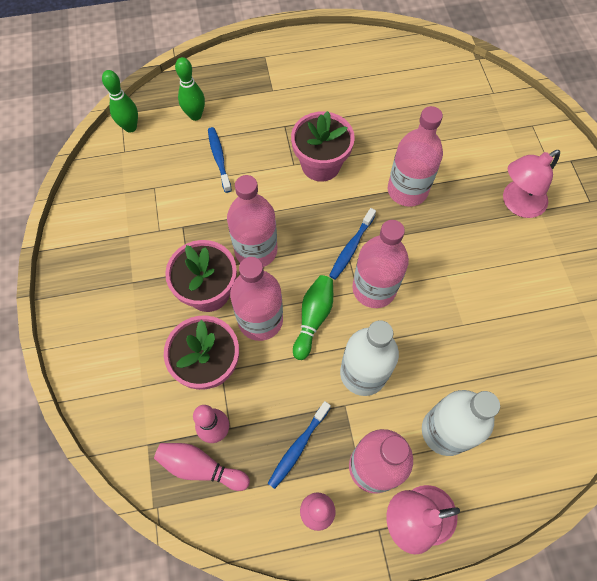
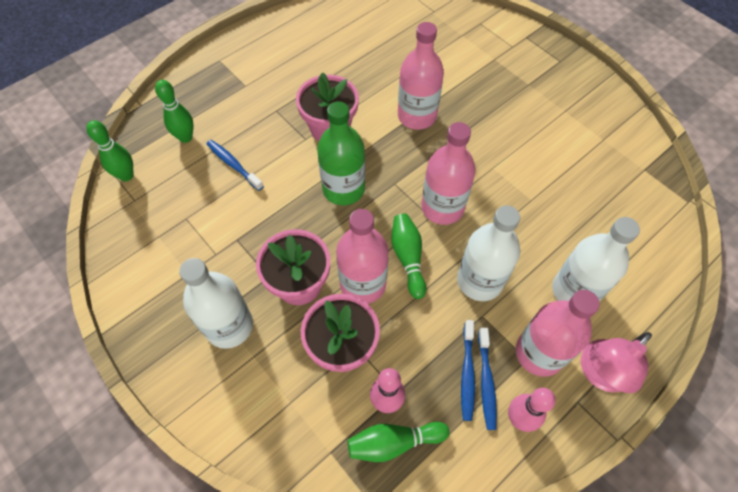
camera: 30 degrees left, 5 degrees down
pink bowling pin [154,443,250,491] -> green bowling pin [347,422,450,462]
pink bottle [227,175,277,267] -> none
blue toothbrush [329,208,376,279] -> blue toothbrush moved to [478,328,497,430]
pink lamp [503,150,560,218] -> none
none -> white bottle [179,258,253,349]
none -> green bottle [317,101,365,205]

